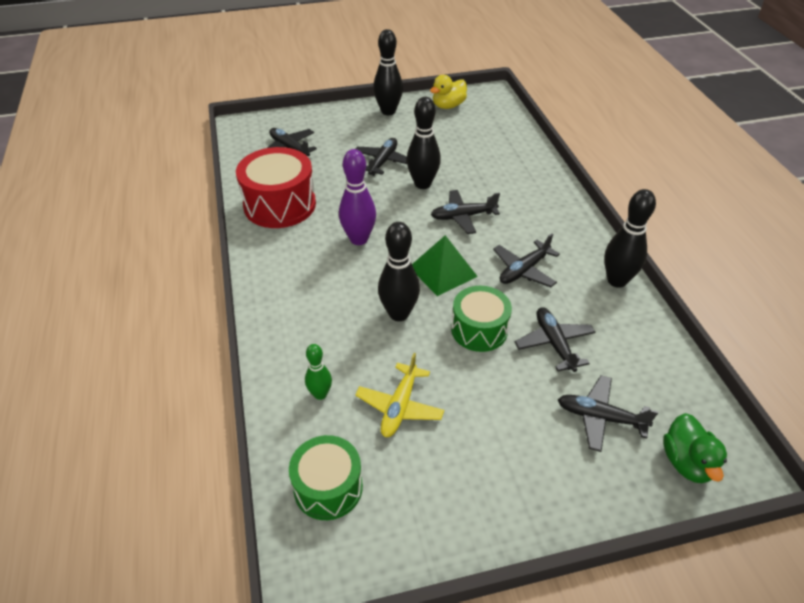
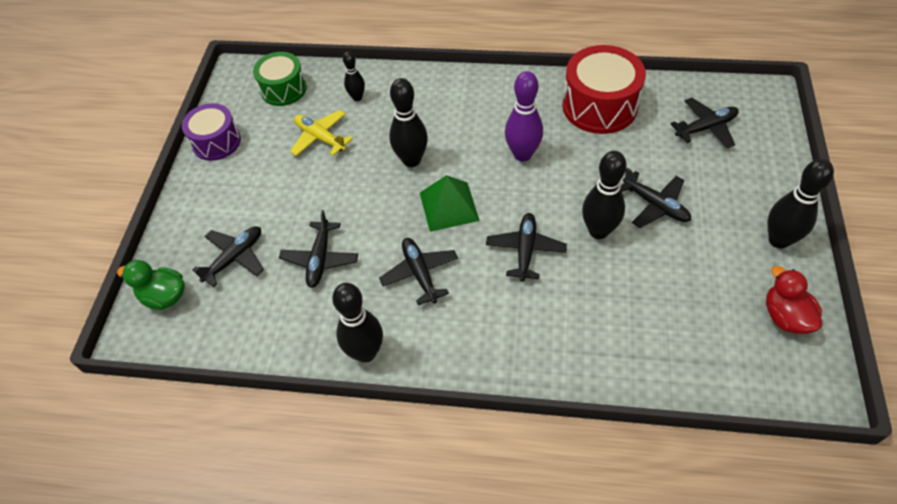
camera: 115 degrees right, 10 degrees up
green bowling pin [305,344,332,400] -> black bowling pin [343,52,365,101]
yellow duck [430,75,467,109] -> red duck [766,266,822,334]
green drum [451,286,512,352] -> none
black plane [515,307,595,372] -> black plane turned 90 degrees clockwise [279,210,358,288]
none -> purple drum [182,103,241,161]

